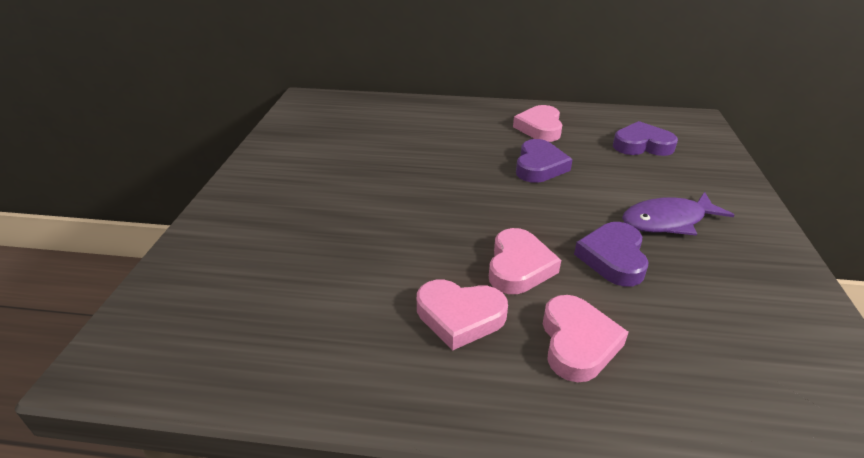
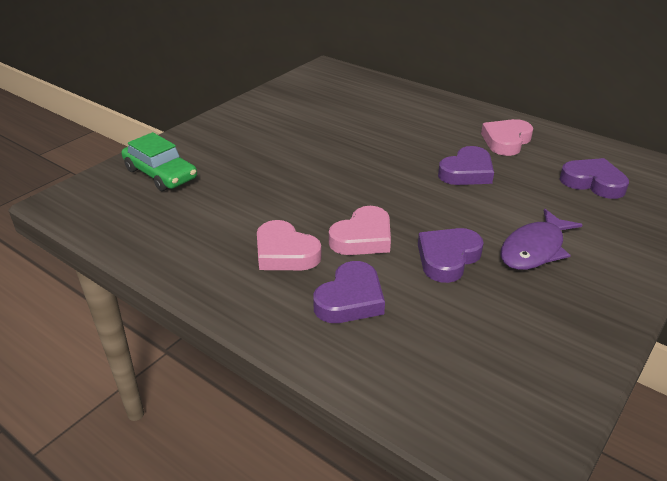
camera: 30 degrees right, 0 degrees up
pink heart [543,295,629,382] -> purple heart [313,261,385,323]
purple fish [622,192,734,236] -> purple fish turned 60 degrees counterclockwise [500,209,583,270]
none -> green car [121,132,197,191]

